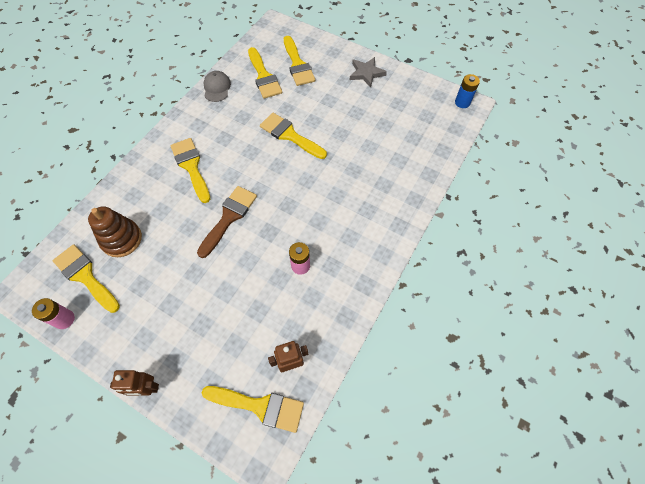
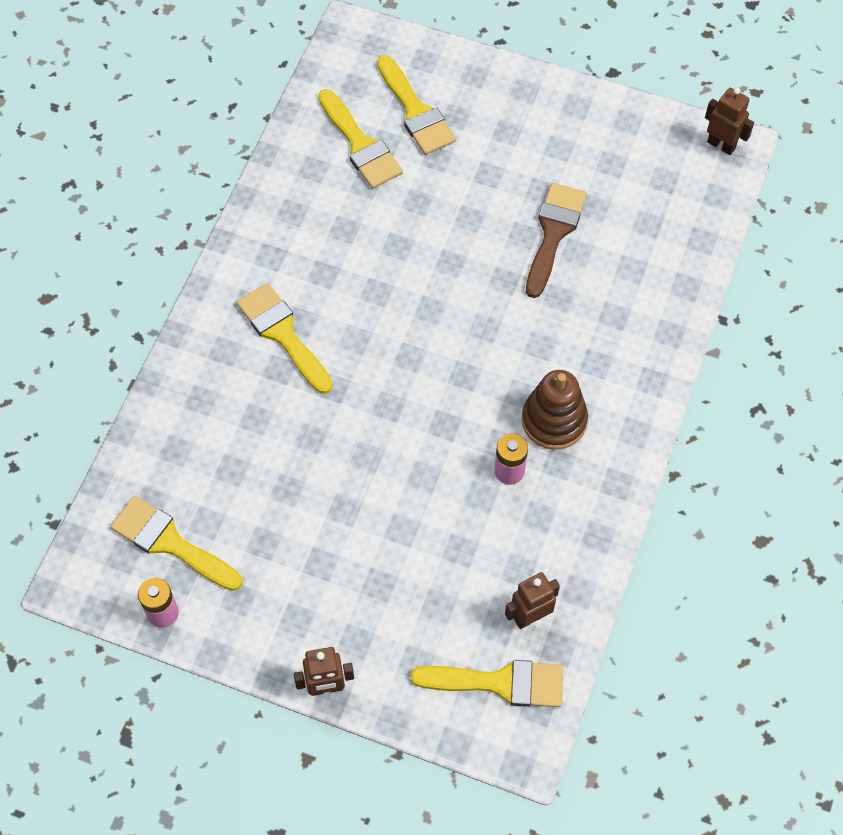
camera: 10 degrees left, 0 degrees up
brown stacking toy [88,206,142,257] -> brown stacking toy moved to [522,370,588,450]
brown brush [197,186,257,258] -> brown brush moved to [526,183,587,298]
grey cap [204,71,231,102] -> none
yellow brush [260,113,327,159] -> none
grey star [350,57,387,88] -> none
blue battery [455,74,480,108] -> brown robot [705,88,754,155]

